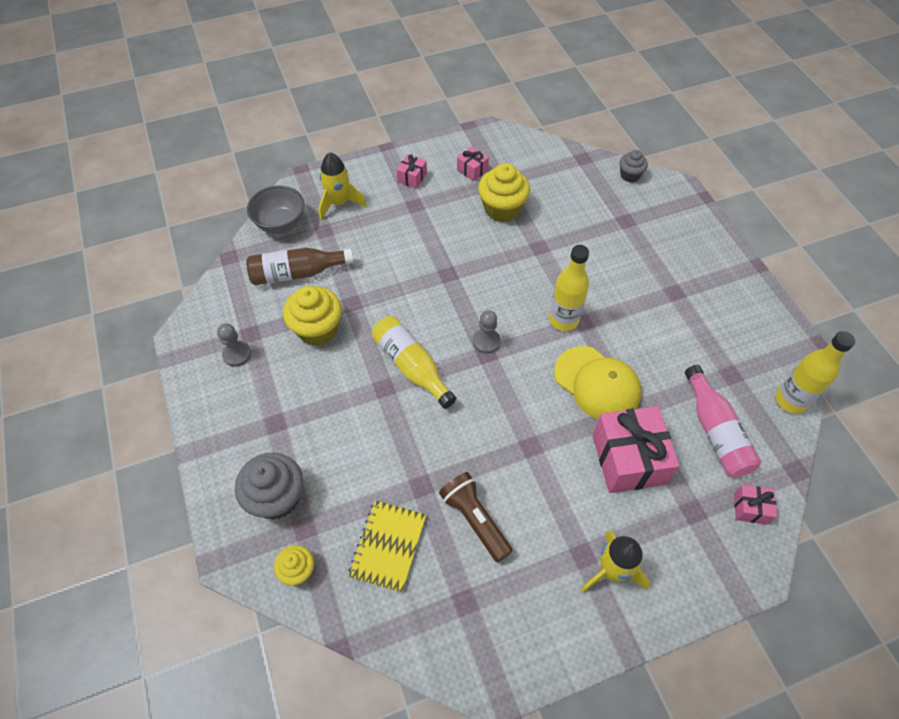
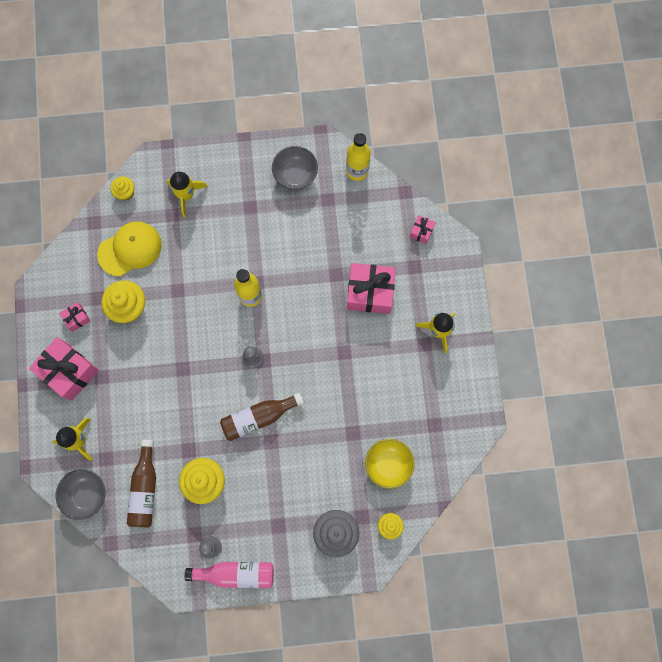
camera: 75 degrees left, 20 degrees up
yellow notebook [348,500,426,593] -> yellow bowl [365,439,415,489]
yellow bottle [372,316,456,409] -> brown bottle [220,393,304,441]
pink gift [397,154,427,189] -> pink gift [29,337,99,401], size x2.11
brown flashlight [439,472,513,562] -> none
yellow cap [554,346,641,420] -> yellow cap moved to [97,221,162,277]
grey cupcake [619,150,648,182] -> yellow cupcake [111,177,135,200]
pink bottle [685,365,761,478] -> pink bottle moved to [185,562,274,588]
none -> yellow rocket [167,172,208,217]
none -> grey bowl [272,146,318,190]

